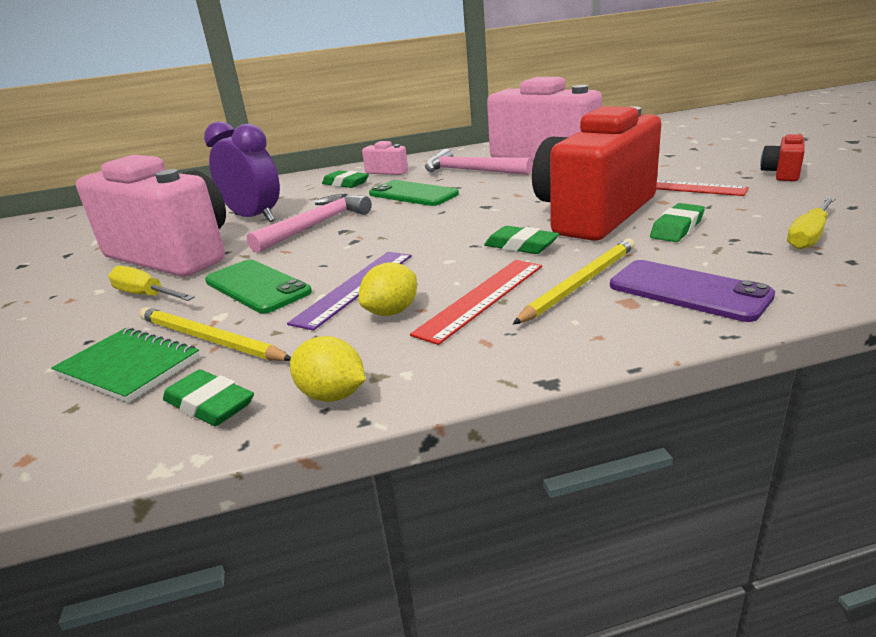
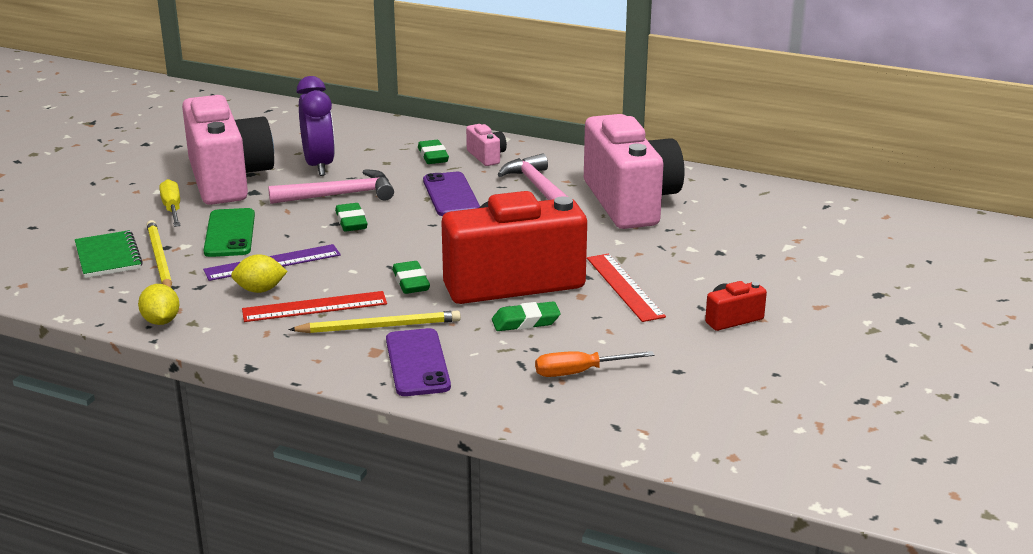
camera: 35 degrees right, 0 degrees up
green eraser [163,370,254,426] -> green eraser moved to [335,203,368,232]
green phone [369,180,459,206] -> purple phone [423,172,480,216]
yellow screwdriver [787,197,836,250] -> orange screwdriver [535,351,655,377]

